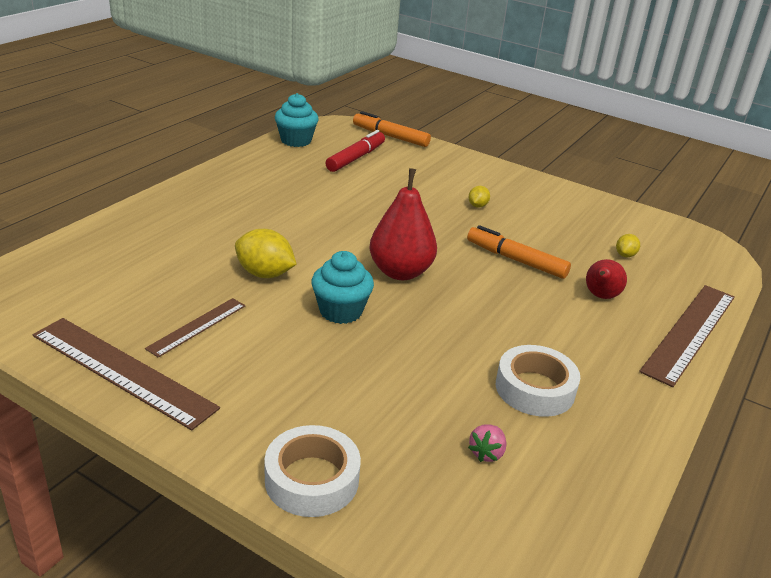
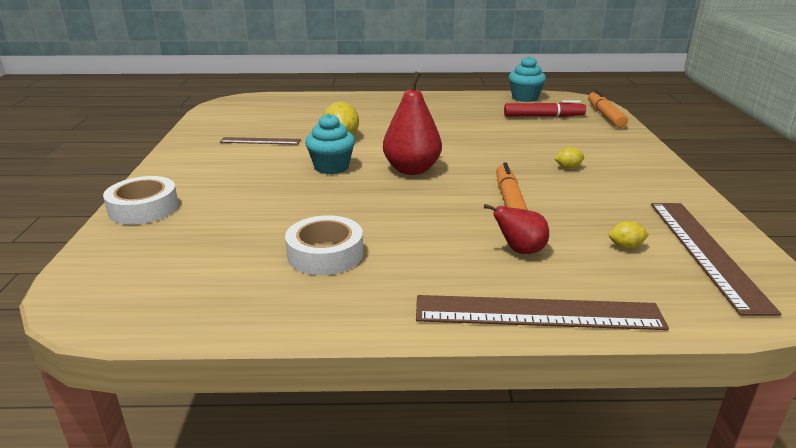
camera: 60 degrees right, 5 degrees down
brown ruler [33,318,220,430] -> brown ruler moved to [651,203,781,316]
pink strawberry [468,424,507,462] -> none

